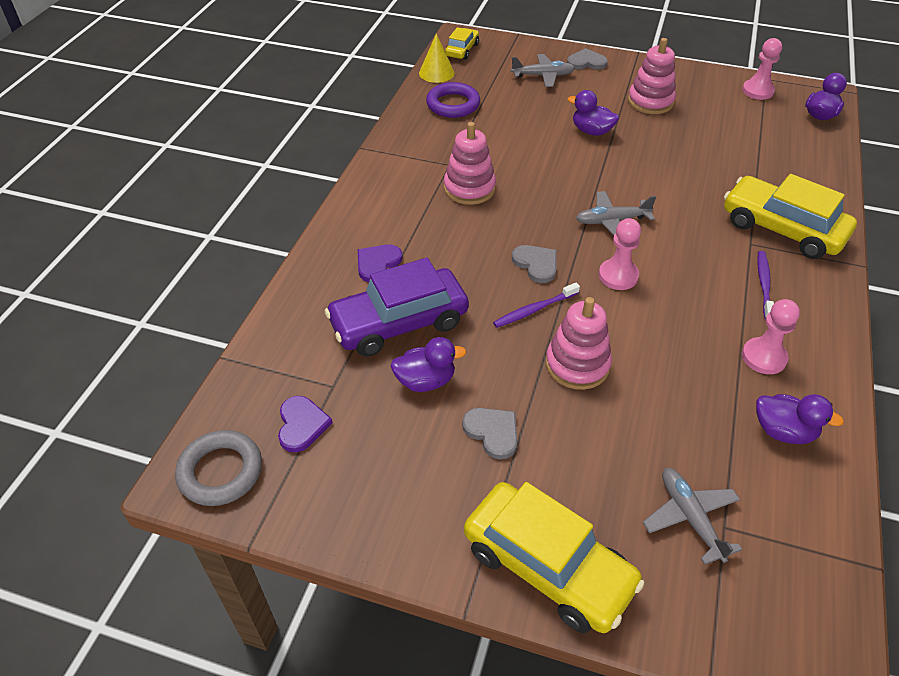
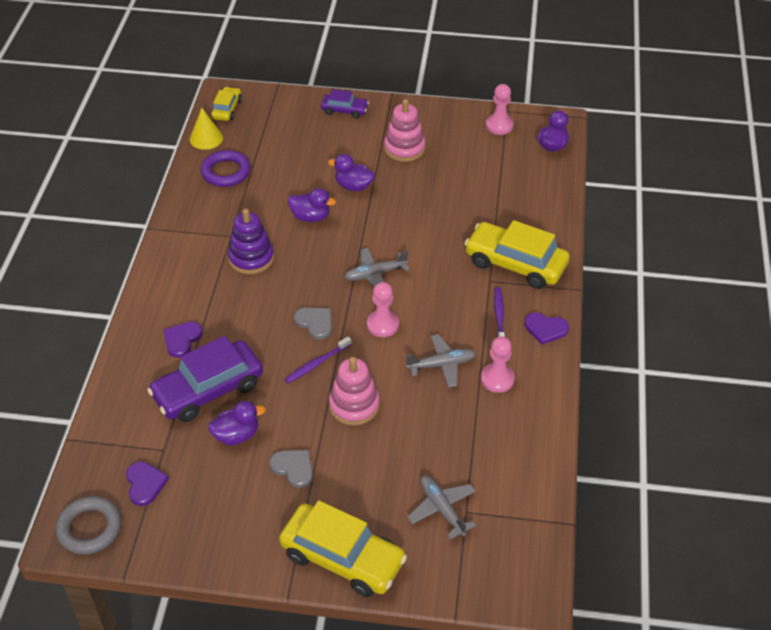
camera: 10 degrees left, 0 degrees up
pink stacking toy [444,122,496,205] -> purple stacking toy [228,209,274,274]
grey plane [511,54,575,87] -> grey plane moved to [406,334,476,387]
grey heart [567,48,608,70] -> purple car [321,89,369,119]
purple duck [756,394,844,444] -> purple duck moved to [288,188,336,222]
none -> purple heart [525,312,569,345]

